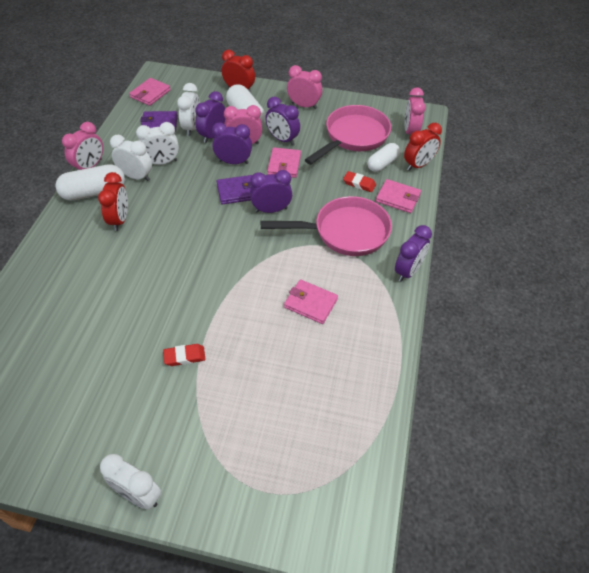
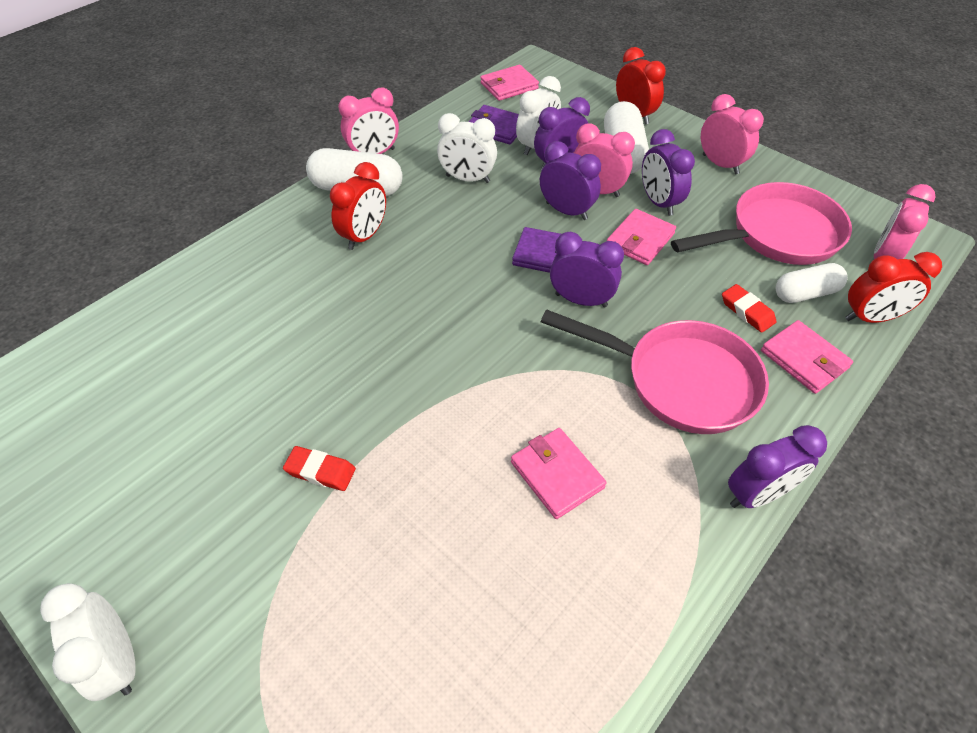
camera: 30 degrees right, 0 degrees up
white clock [110,135,152,181] -> none

